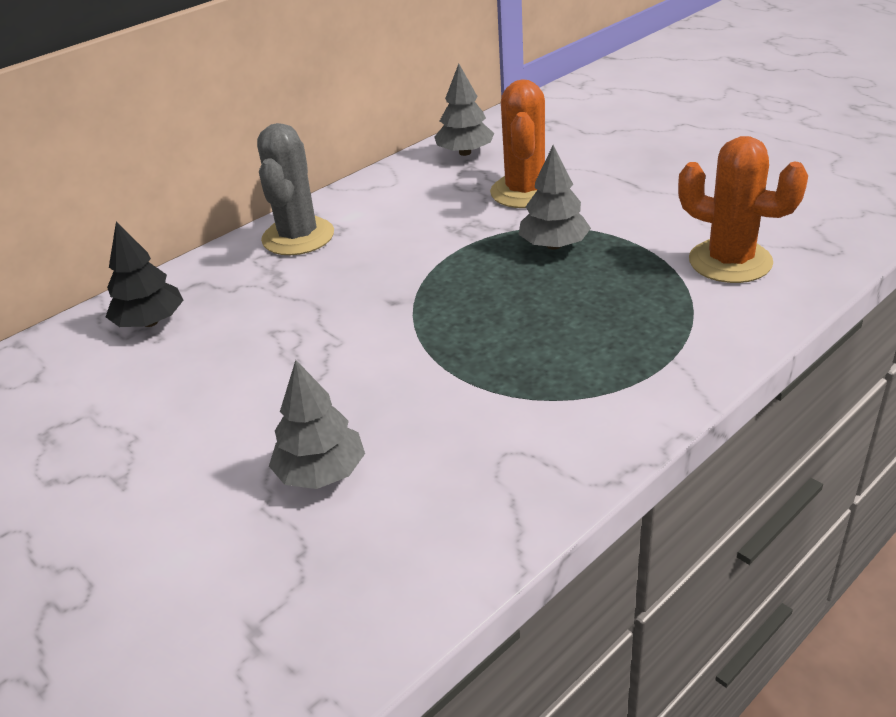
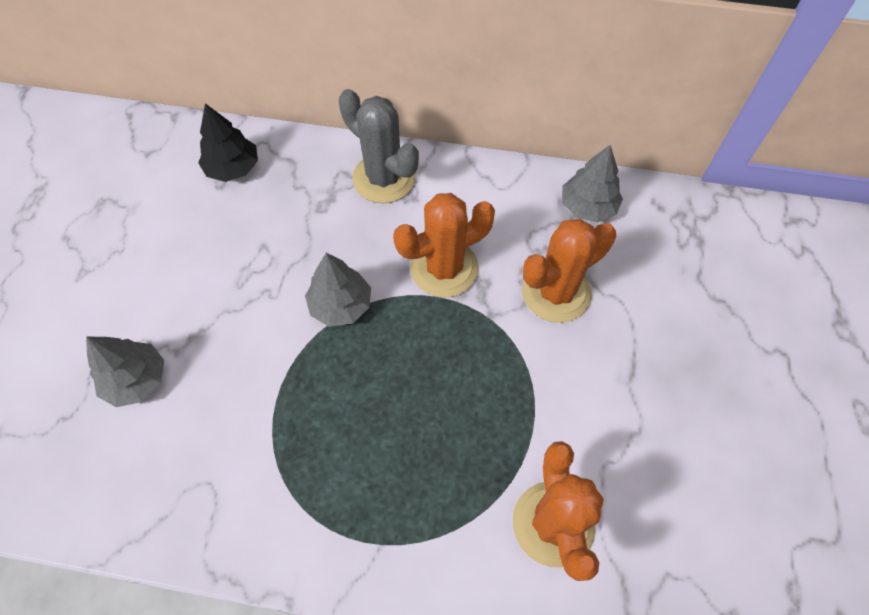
camera: 50 degrees right, 25 degrees up
grey cactus [257,123,334,255] -> grey cactus turned 75 degrees clockwise [338,89,419,203]
grey tree [518,145,591,250] -> grey tree moved to [305,253,371,327]
none -> orange cactus [393,193,495,298]

